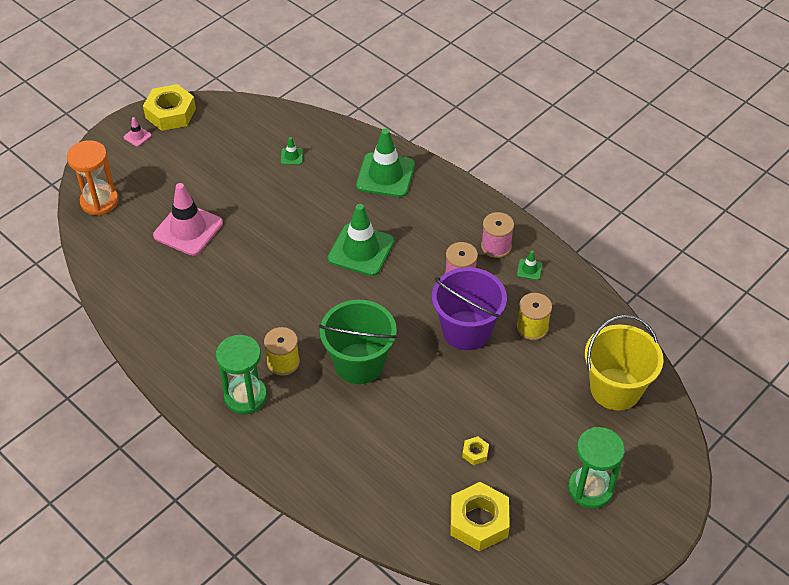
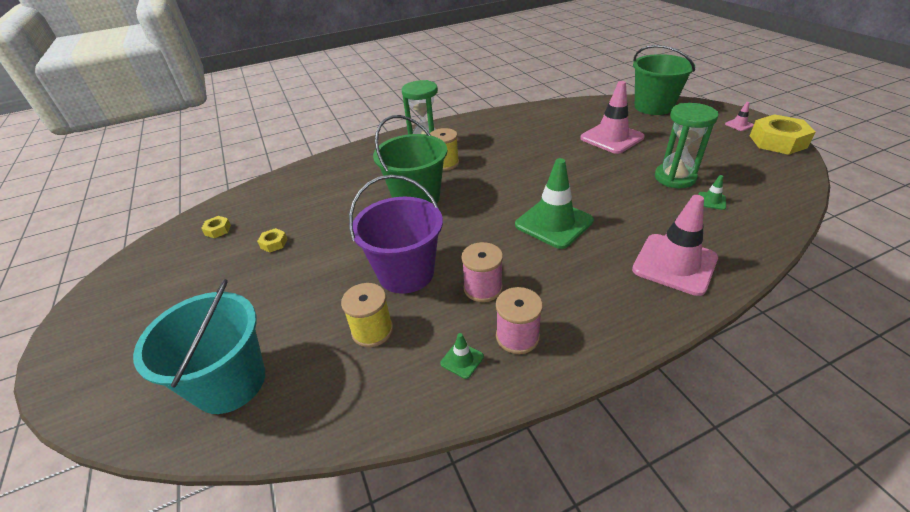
camera: 115 degrees right, 10 degrees down
orange hourglass [67,140,119,216] -> green bucket [633,45,695,115]
green traffic cone [356,129,415,197] -> pink traffic cone [632,195,718,296]
yellow nut [451,482,510,551] -> yellow nut [201,216,231,238], size x0.45
green hourglass [568,427,625,509] -> green hourglass moved to [655,103,719,188]
yellow bucket [585,315,663,410] -> turquoise bucket [133,279,265,414]

